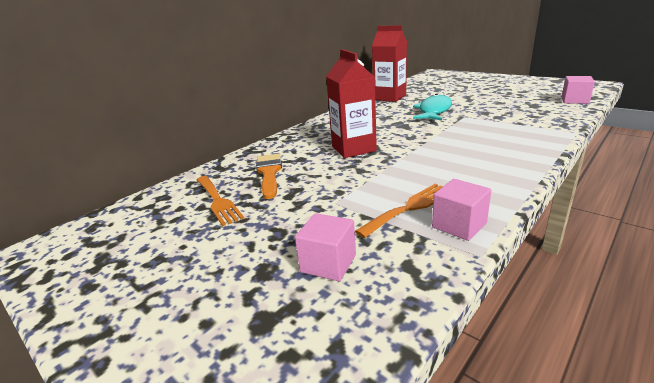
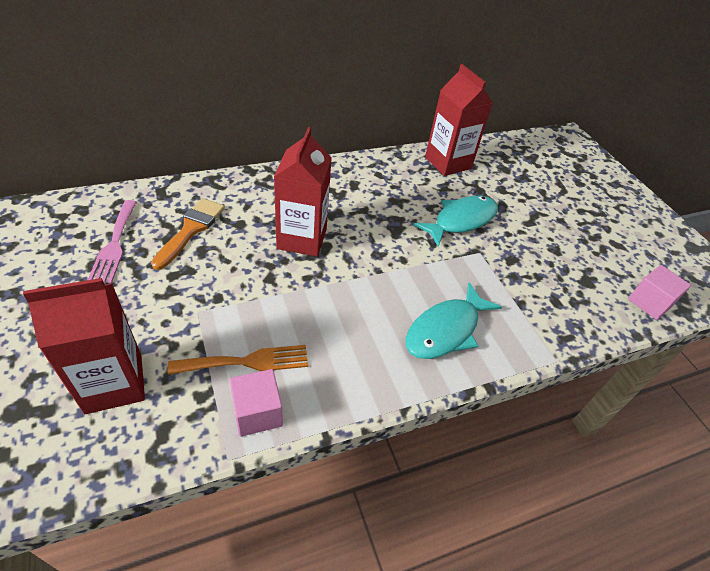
camera: 20 degrees right, 20 degrees up
orange fork [197,176,244,226] -> pink fork [88,200,137,283]
pink cube [295,213,356,281] -> red carton [23,278,145,414]
none -> turquoise fish [405,282,502,359]

